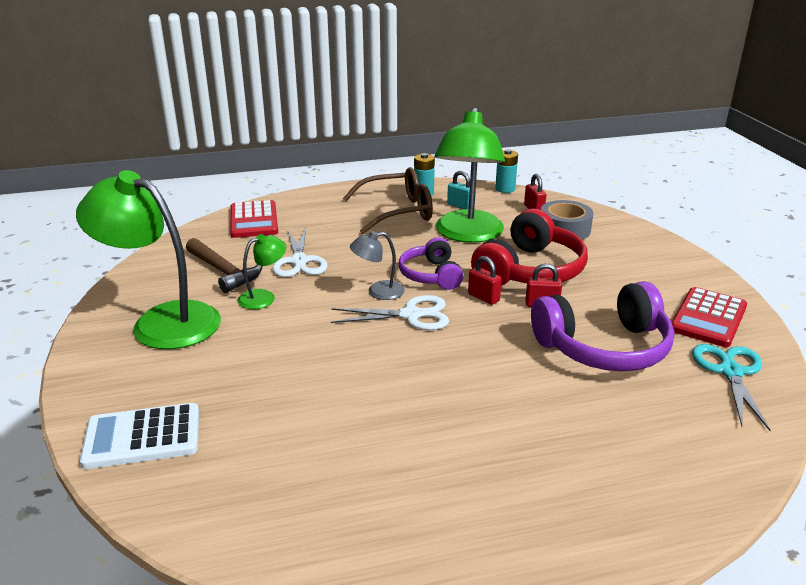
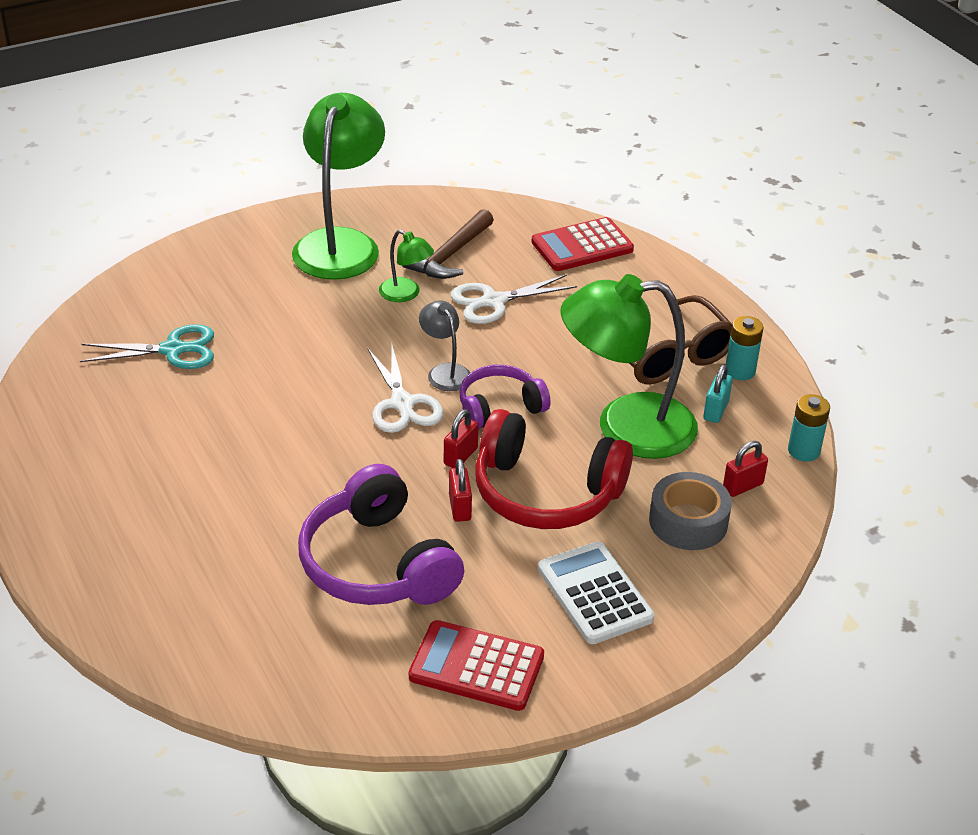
camera: 75 degrees right, 10 degrees up
white calculator [80,403,199,469] -> white calculator moved to [538,541,654,644]
turquoise scissors [692,344,771,431] -> turquoise scissors moved to [80,324,214,369]

